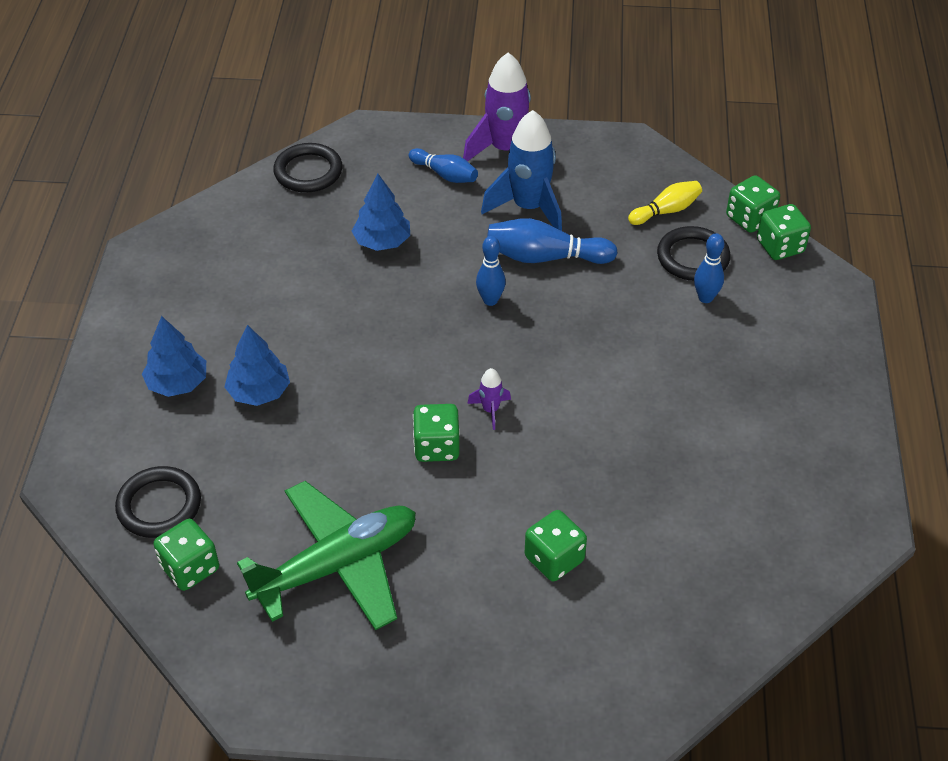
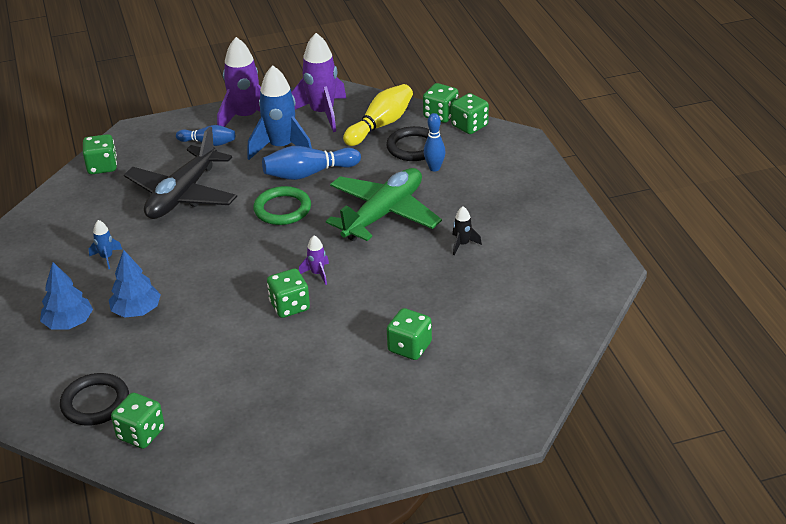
camera: 20 degrees left, 10 degrees down
green plane [237,481,416,630] -> green plane moved to [326,168,442,241]
black ring [273,143,343,193] -> green dice [83,134,117,174]
blue tree [352,174,410,251] -> black plane [124,127,237,219]
blue bowling pin [476,236,506,306] -> green ring [253,186,311,225]
yellow bowling pin [628,181,702,225] -> yellow bowling pin [343,84,413,146], size x1.55
none -> blue rocket [89,220,122,269]
none -> purple rocket [291,33,346,132]
none -> black rocket [453,206,482,255]

